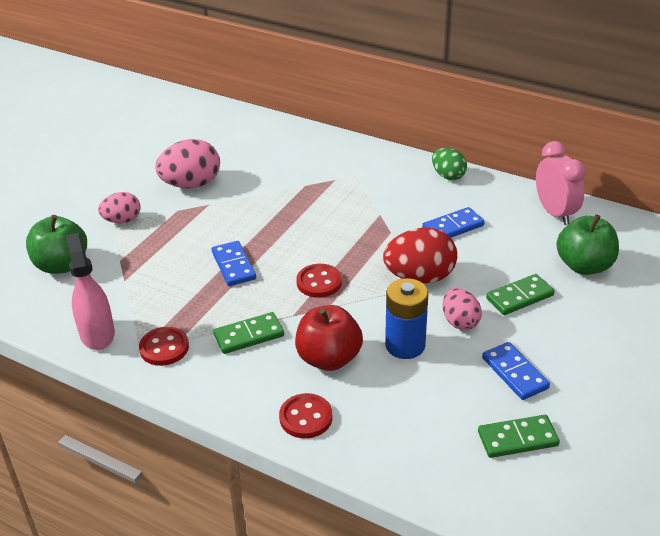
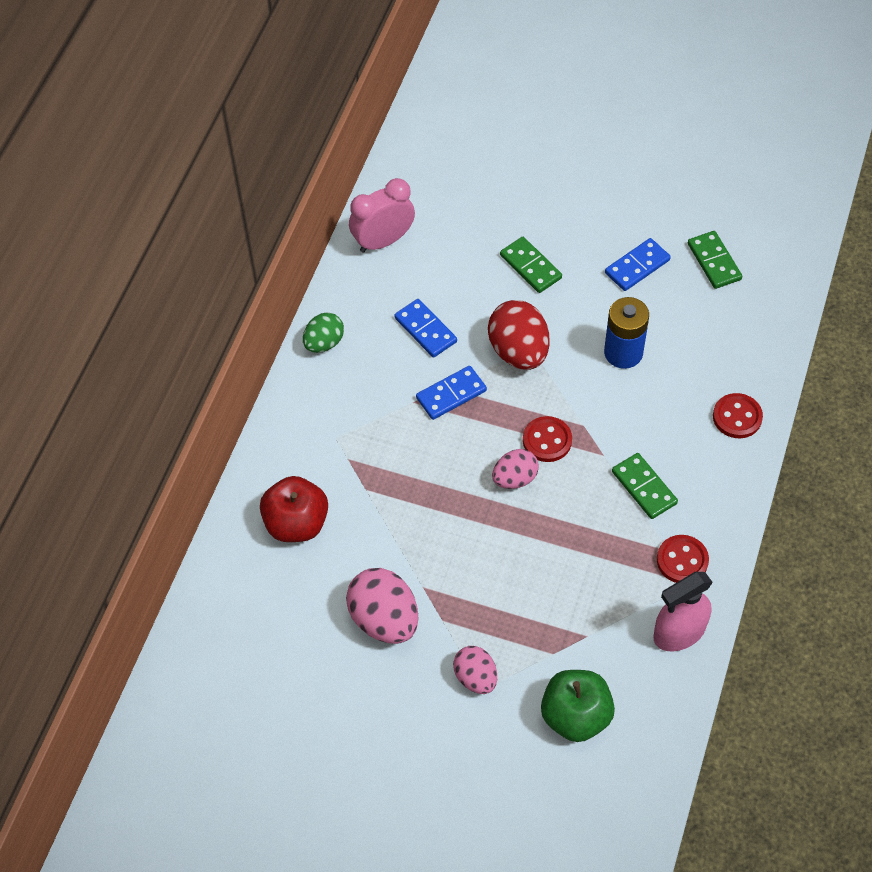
camera: 100 degrees left, 20 degrees up
blue domino [212,241,256,286] -> blue domino moved to [416,366,487,420]
red apple [295,305,363,371] -> red apple moved to [260,476,328,542]
pink egg [442,288,482,330] -> pink egg moved to [492,449,539,489]
green apple [556,214,619,275] -> none

